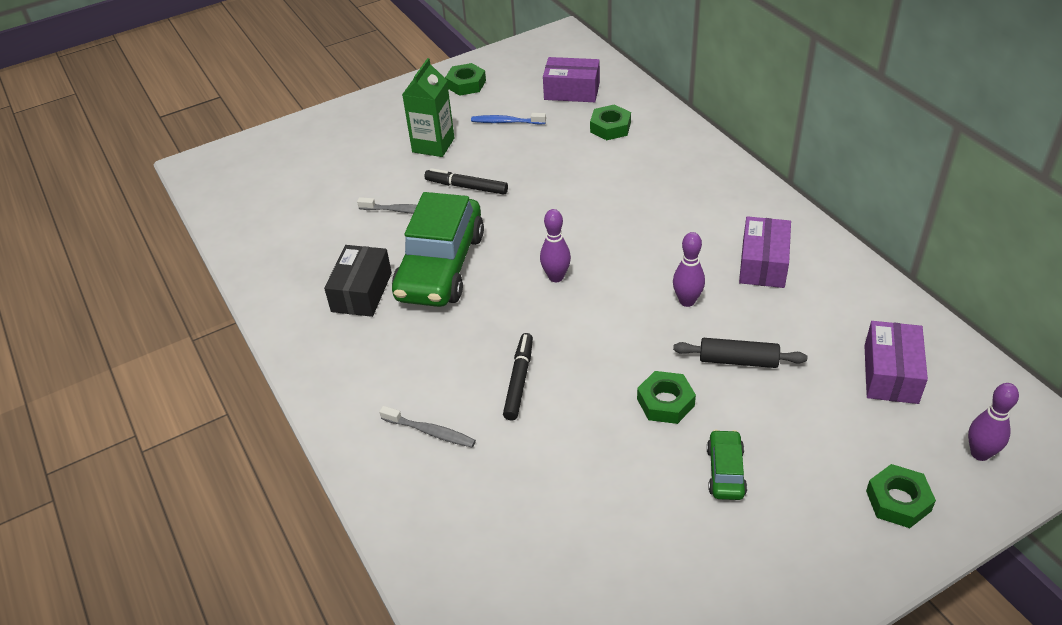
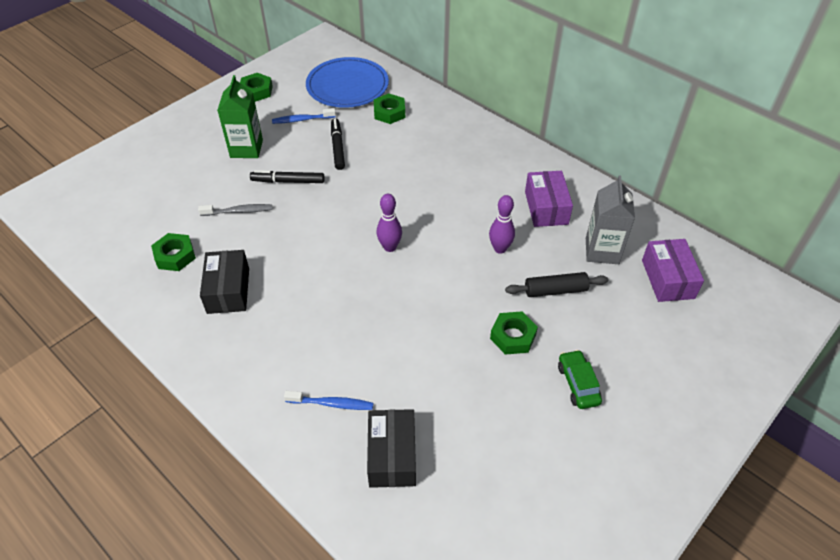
camera: 20 degrees left, 5 degrees up
grey toothbrush [379,406,476,447] -> blue toothbrush [284,391,374,410]
green car [392,192,484,307] -> none
black marker [503,333,533,420] -> black marker moved to [331,118,345,170]
purple box [543,57,600,102] -> blue plate [306,57,389,108]
green nut [866,464,936,528] -> green nut moved to [151,233,196,271]
purple bowling pin [968,383,1019,461] -> none
none -> black box [367,409,416,488]
none -> grey carton [586,175,635,264]

